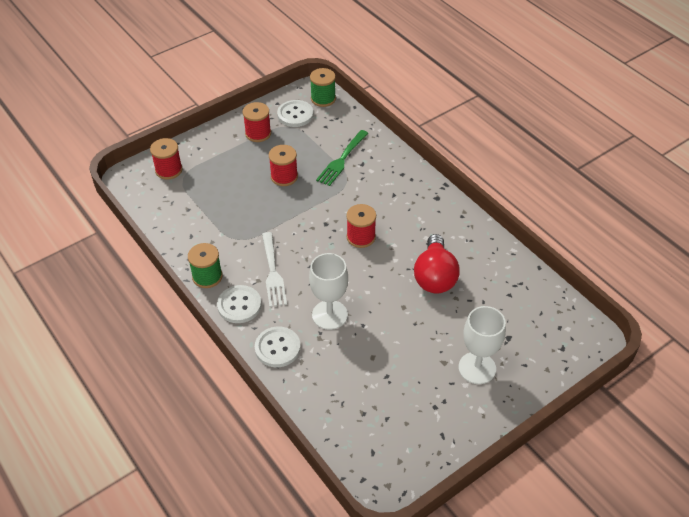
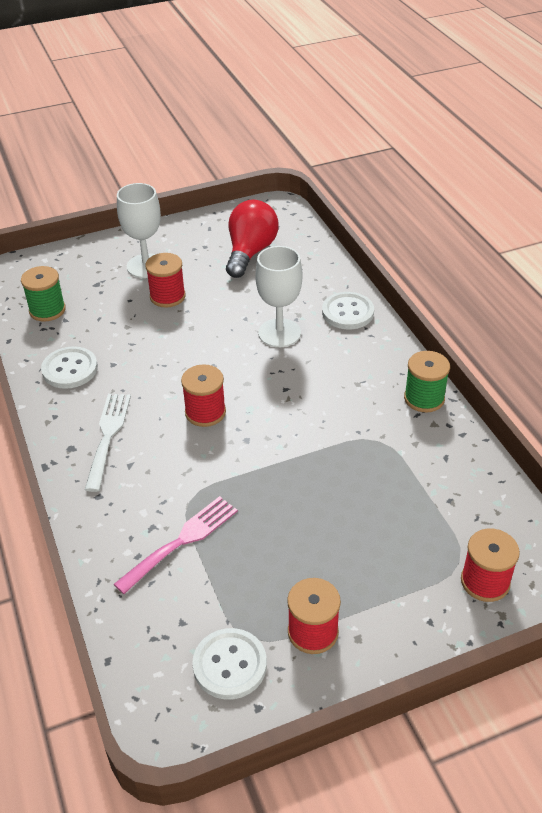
camera: 165 degrees left, 5 degrees down
white button [217,285,261,323] -> white button moved to [41,346,98,389]
white fork [262,232,287,307] -> white fork moved to [85,394,131,492]
red spool [269,145,298,186] -> red spool moved to [145,253,186,308]
green spool [310,68,336,107] -> green spool moved to [21,266,66,322]
green fork [316,130,368,186] -> pink fork [114,496,238,594]
red light bulb [414,234,460,294] -> red light bulb moved to [226,200,278,278]

